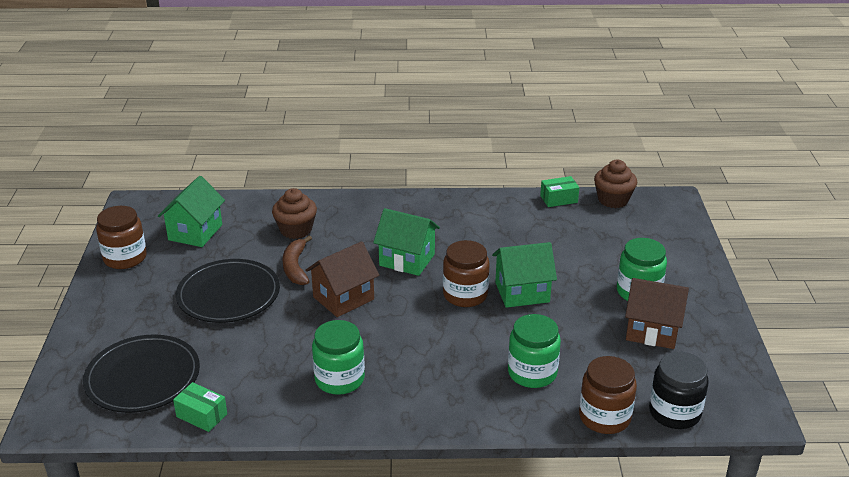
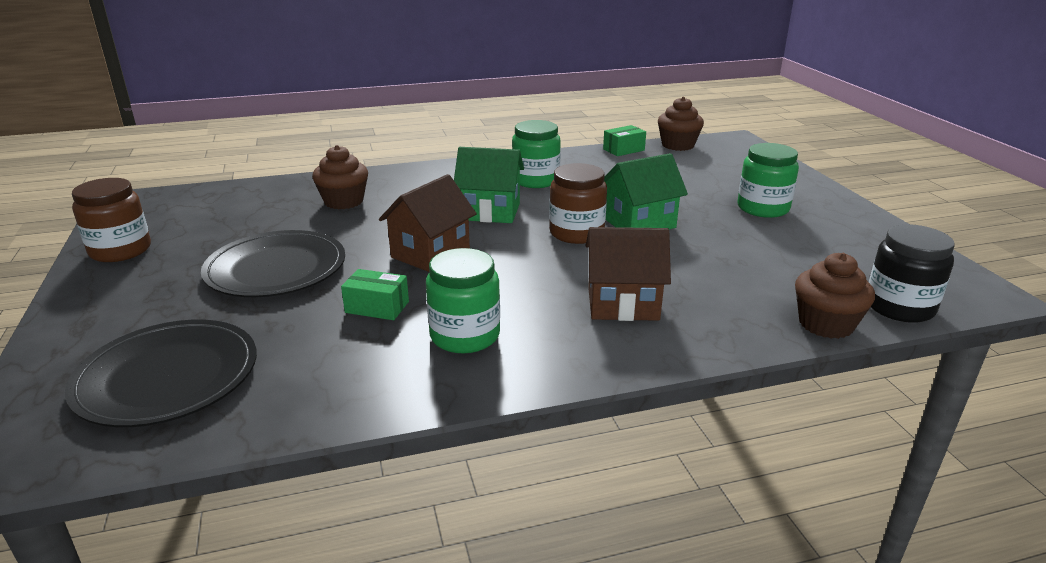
camera: 15 degrees left, 5 degrees down
green house [158,176,225,247] -> none
green box [173,382,227,432] -> green box moved to [341,269,409,320]
brown banana [283,235,312,285] -> none
green jar [508,314,561,388] -> green jar moved to [512,120,561,188]
brown jar [579,356,637,434] -> brown cupcake [795,253,875,339]
brown house [625,278,689,349] -> brown house moved to [585,227,671,321]

